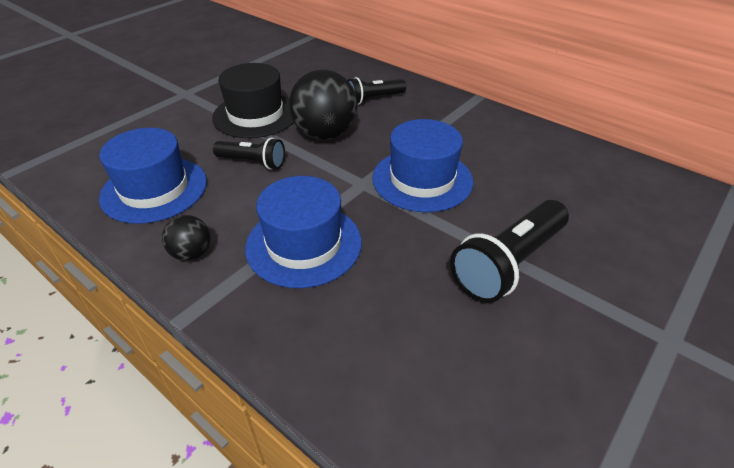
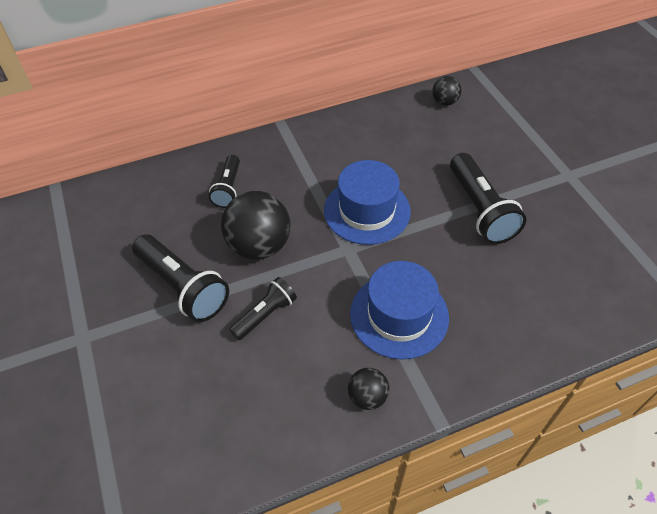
camera: 60 degrees left, 10 degrees up
blue hat [99,128,207,224] -> none
black hat [212,63,294,138] -> black flashlight [132,234,229,322]
none -> black ball [432,76,462,106]

